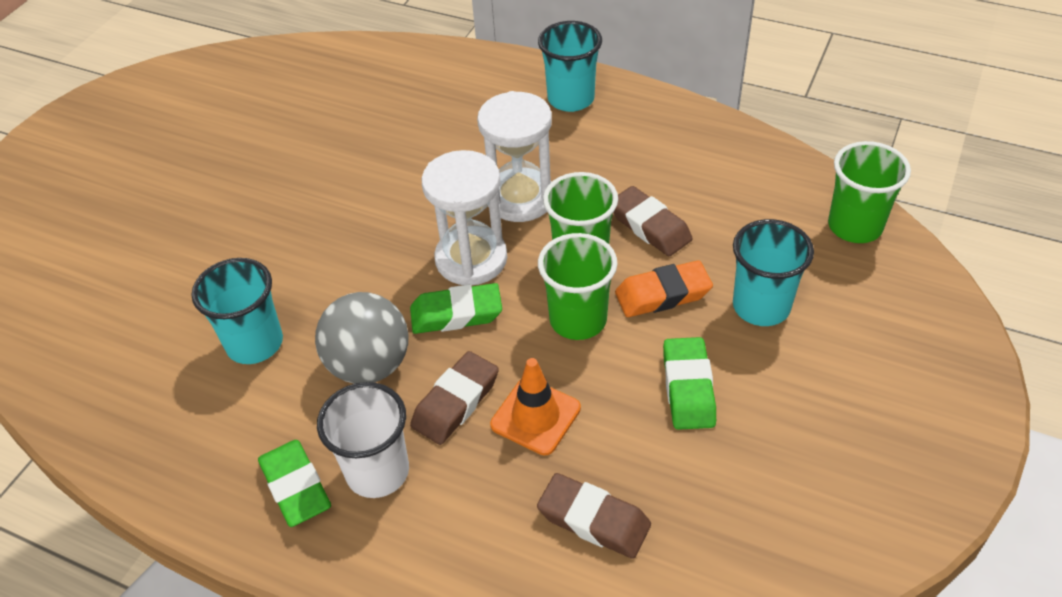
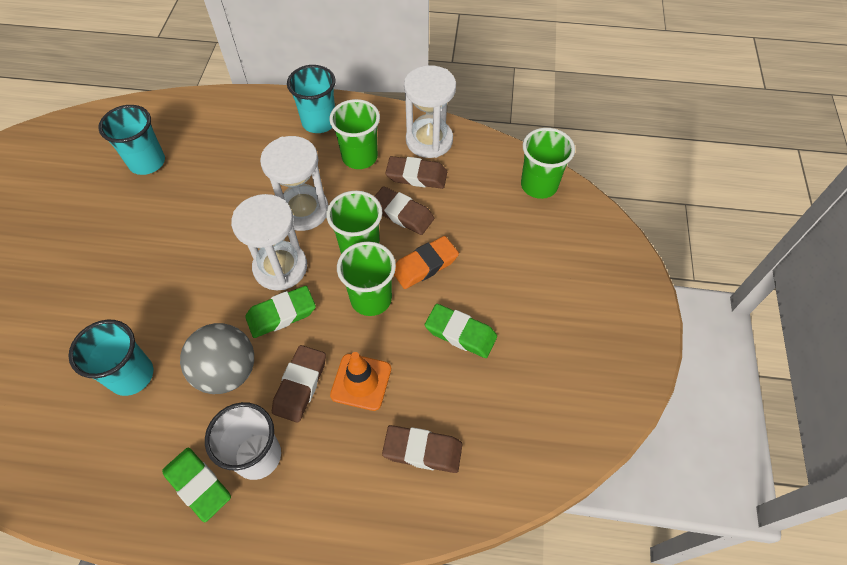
camera: 20 degrees left, 10 degrees up
green eraser [663,337,716,430] -> green eraser turned 45 degrees counterclockwise [425,304,497,358]
turquoise cup [733,219,814,326] -> turquoise cup moved to [99,105,165,175]
none -> green cup [329,99,380,169]
none -> brown eraser [385,156,447,189]
none -> white hourglass [404,65,456,158]

